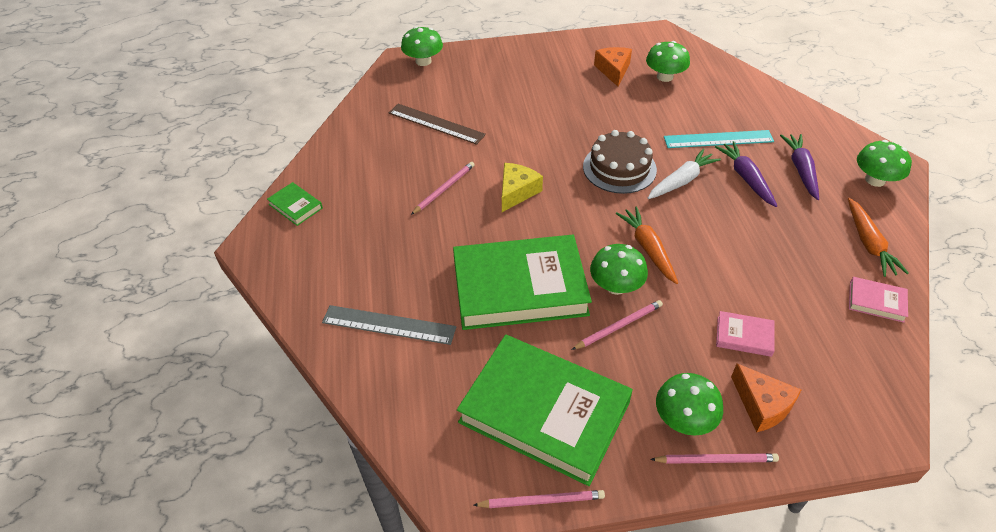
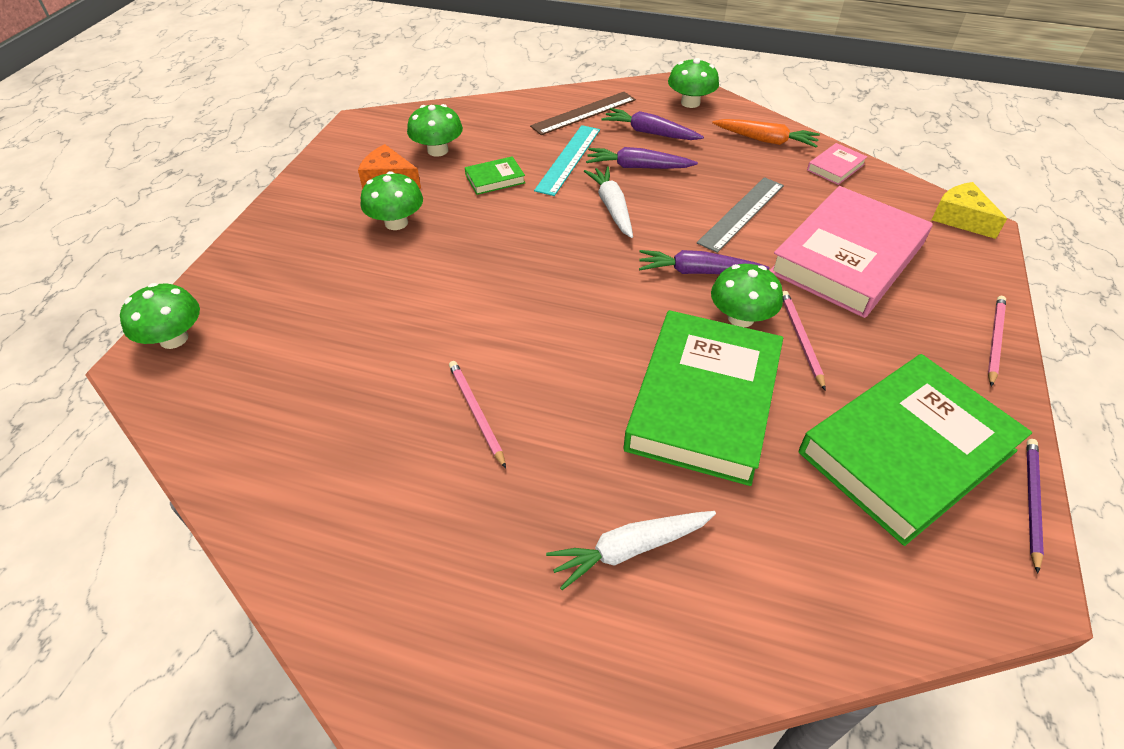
camera: 65 degrees left, 0 degrees up
green book [267,182,323,226] -> green book moved to [465,156,525,195]
grey ruler [322,305,456,345] -> grey ruler moved to [697,177,784,253]
brown ruler [389,104,486,145] -> brown ruler moved to [530,92,636,135]
pink pencil [473,490,605,508] -> purple pencil [1027,439,1044,574]
yellow cheese [502,163,543,212] -> yellow cheese moved to [931,182,1007,239]
brown cake [583,130,657,194] -> none
orange carrot [616,206,678,284] -> purple carrot [639,250,770,274]
green mushroom [656,373,723,436] -> green mushroom moved to [360,171,423,230]
pink book [716,311,775,357] -> pink book [769,186,933,318], size x2.46
orange cheese [731,363,801,432] -> none
none -> white carrot [546,511,716,590]

